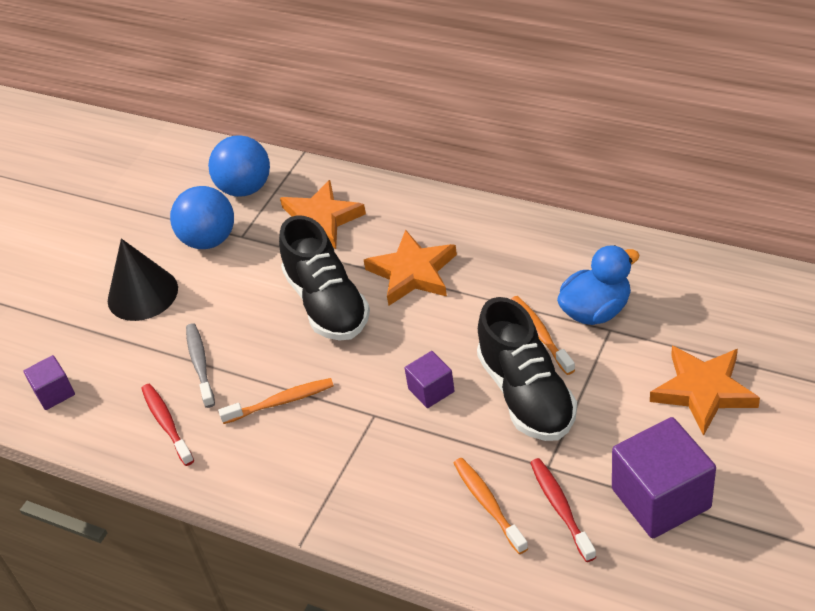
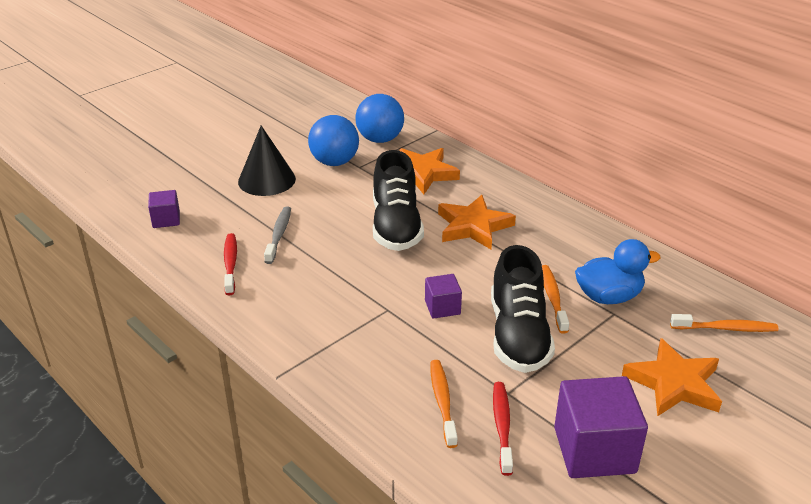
camera: 15 degrees right, 10 degrees down
orange toothbrush [218,378,334,424] -> orange toothbrush moved to [670,314,778,332]

